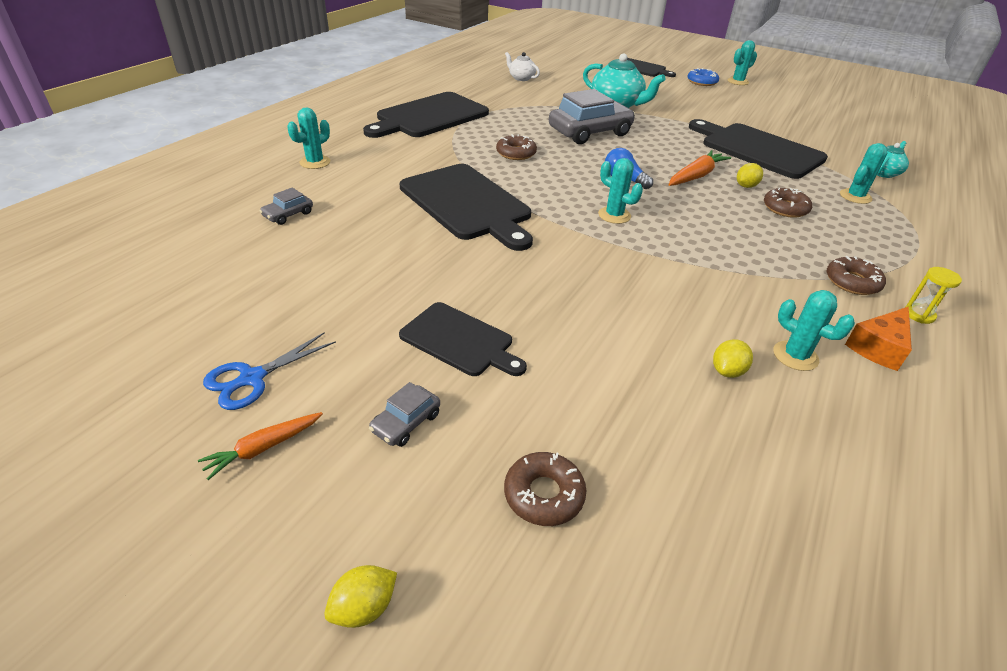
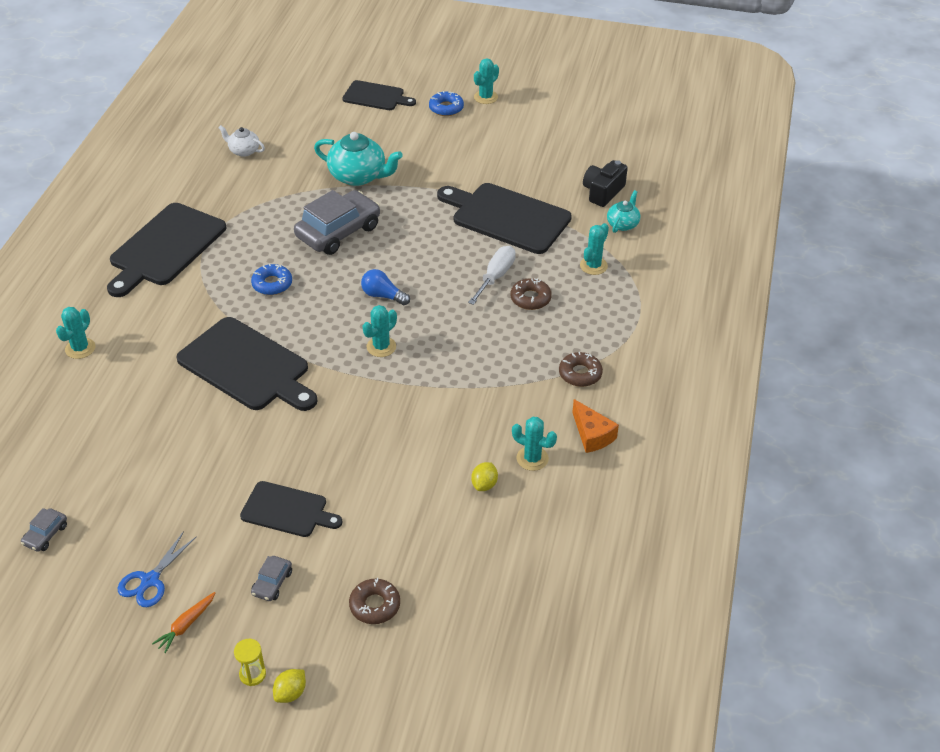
camera: 15 degrees left, 5 degrees up
grey car [260,188,313,225] -> grey car moved to [21,508,67,552]
brown donut [496,134,537,160] -> blue donut [251,264,292,295]
turquoise cactus [598,158,643,224] -> turquoise cactus turned 75 degrees counterclockwise [362,305,397,357]
orange carrot [668,150,731,186] -> none
yellow lemon [737,163,763,188] -> white screwdriver [468,246,516,305]
orange cheese [845,306,912,371] -> orange cheese turned 60 degrees counterclockwise [572,399,619,453]
yellow hourglass [906,267,962,324] -> yellow hourglass moved to [234,639,266,686]
none -> black camera [583,160,628,207]

